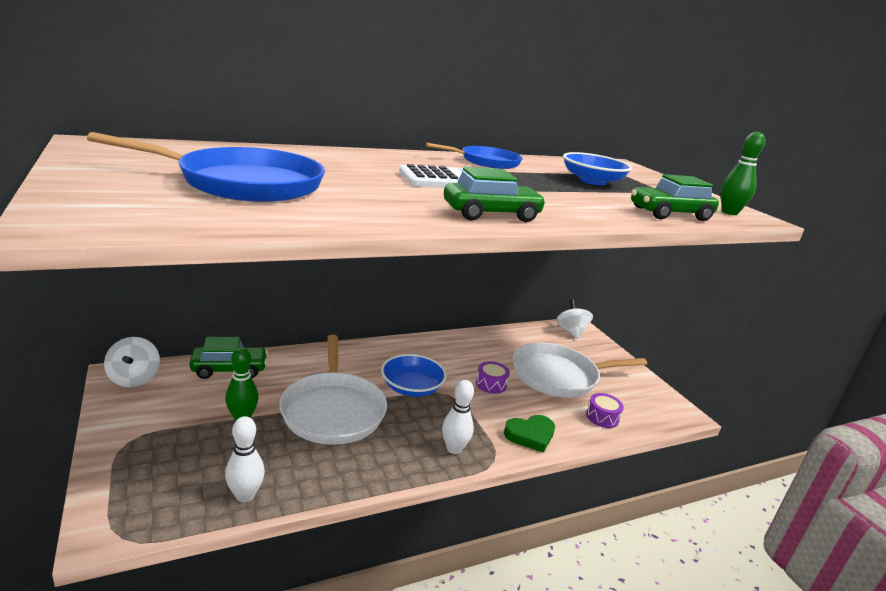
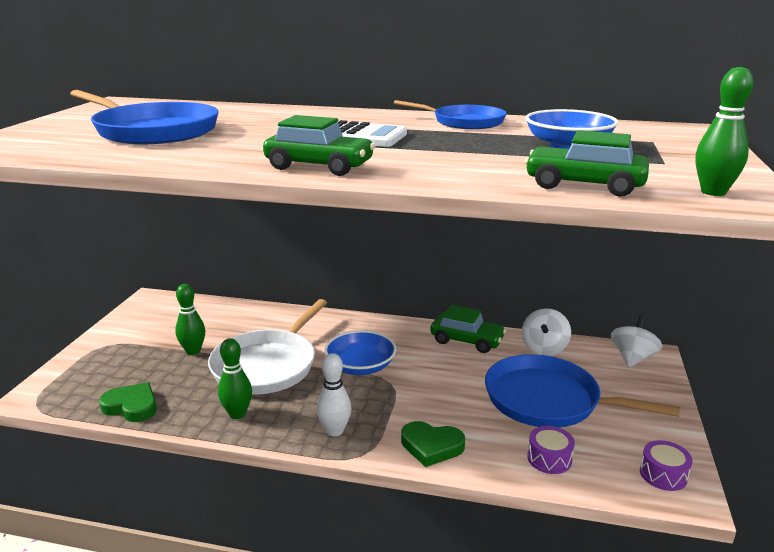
camera: 40 degrees right, 0 degrees up
white spinning top [104,337,160,387] -> white spinning top moved to [522,308,571,356]
green car [189,337,268,379] -> green car moved to [431,305,506,353]
white bowling pin [225,416,265,502] -> green heart [99,382,157,422]
purple drum [476,361,510,394] -> purple drum moved to [640,440,693,491]
white pan [513,343,647,398] -> blue pan [485,354,680,428]
none -> green bowling pin [218,338,252,419]

